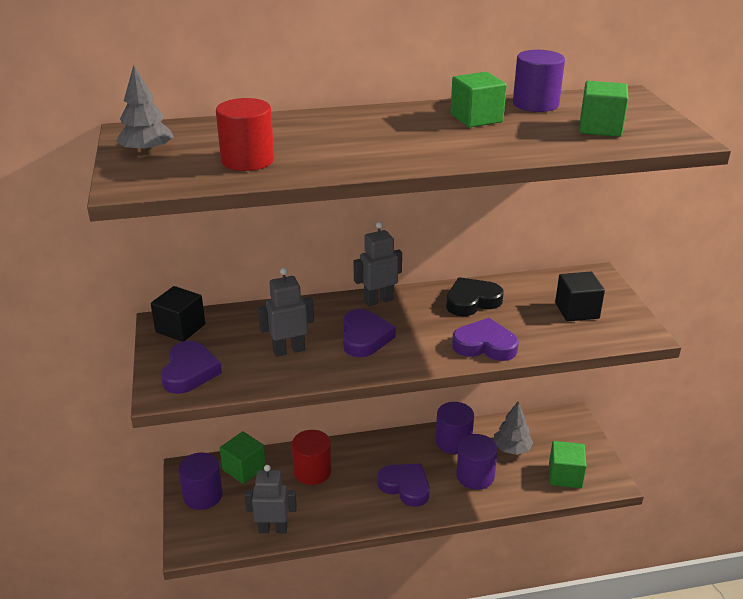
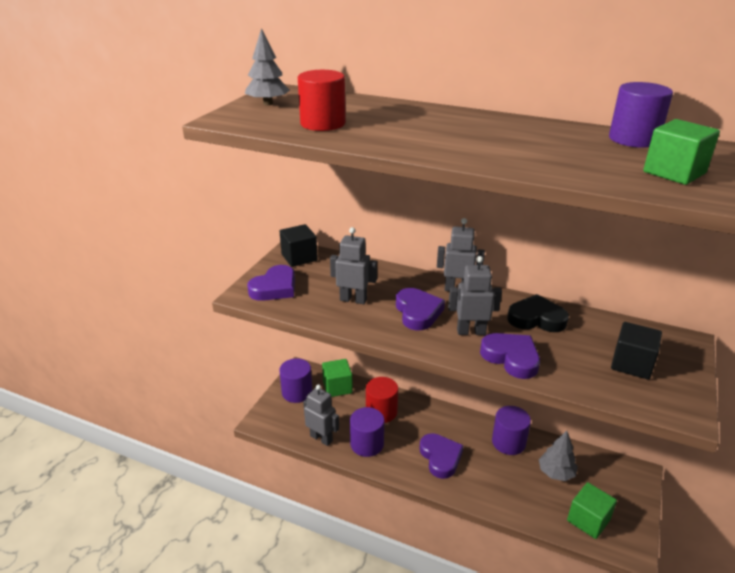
camera: 35 degrees right, 0 degrees up
purple heart [343,309,396,357] -> purple heart turned 45 degrees counterclockwise [396,288,445,330]
green cube [450,72,507,127] -> none
purple cylinder [456,434,498,490] -> purple cylinder moved to [350,407,384,457]
none -> grey robot [448,256,502,335]

